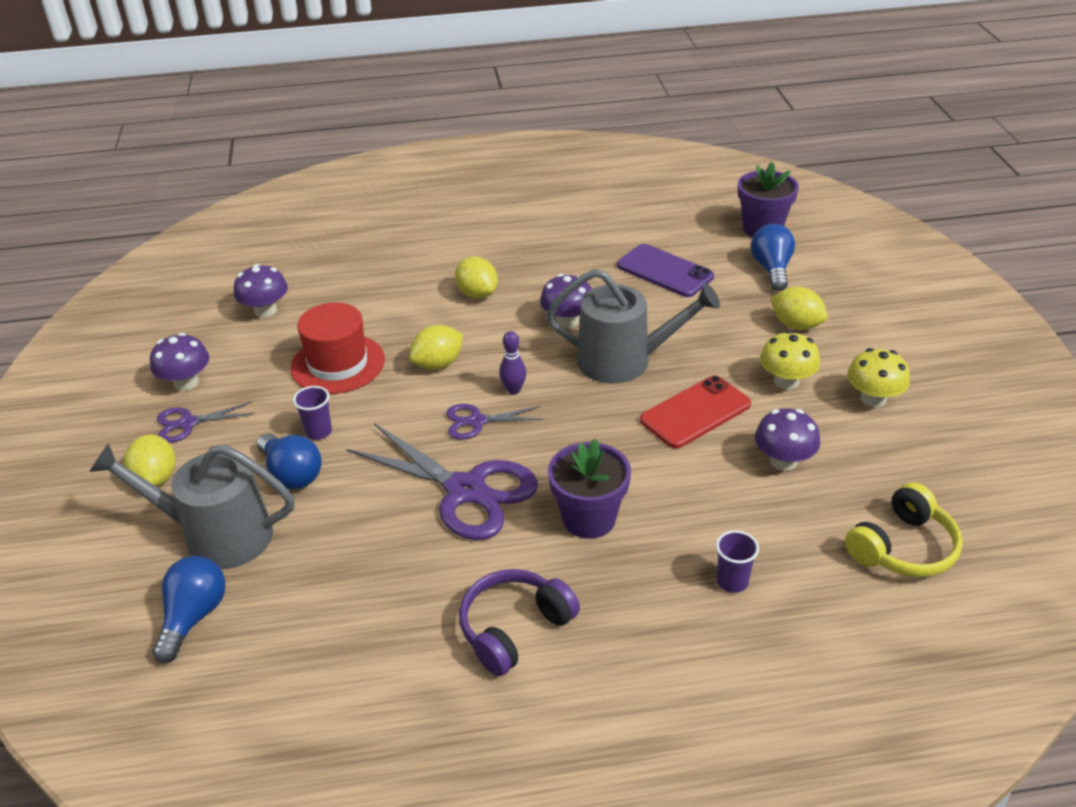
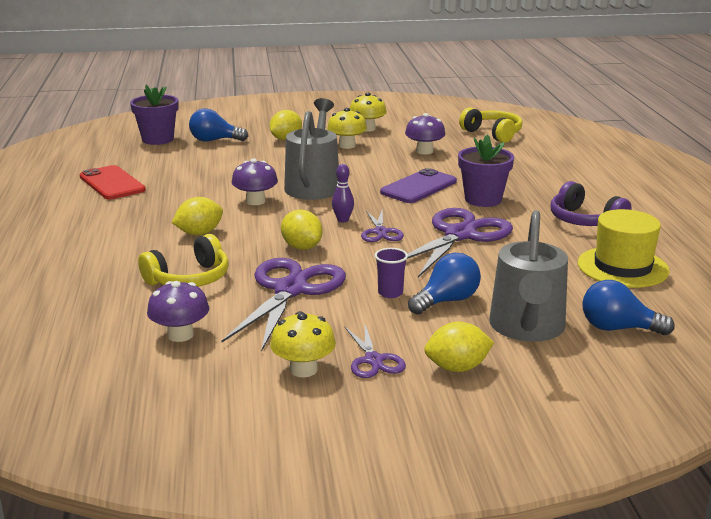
camera: 90 degrees left, 15 degrees down
purple mushroom [150,333,209,391] -> yellow mushroom [270,311,336,377]
red hat [290,302,385,394] -> purple scissors [222,258,346,352]
purple phone [617,244,714,297] -> purple phone moved to [380,168,457,203]
red phone [640,376,751,448] -> red phone moved to [80,165,146,200]
purple cup [716,530,759,593] -> none
none -> yellow headphones [138,234,229,287]
none -> yellow hat [578,209,670,288]

